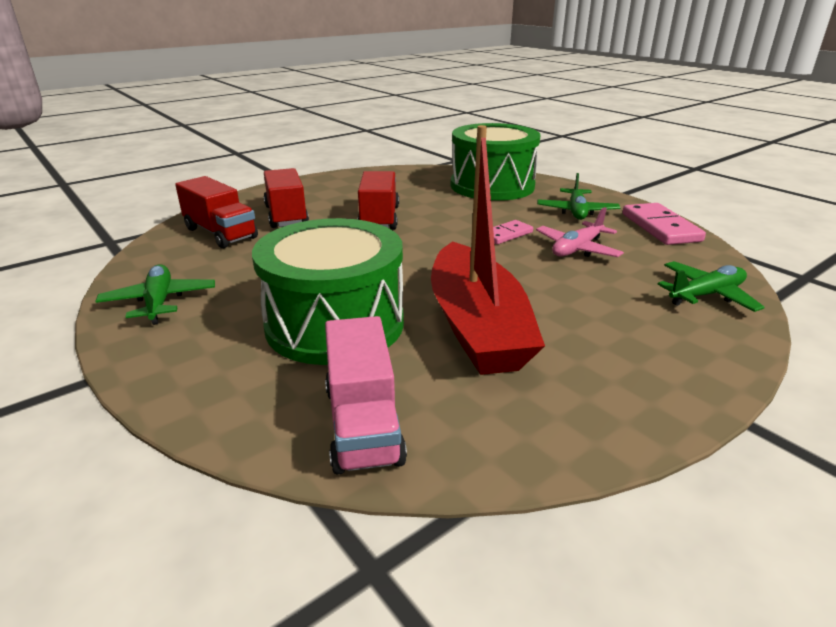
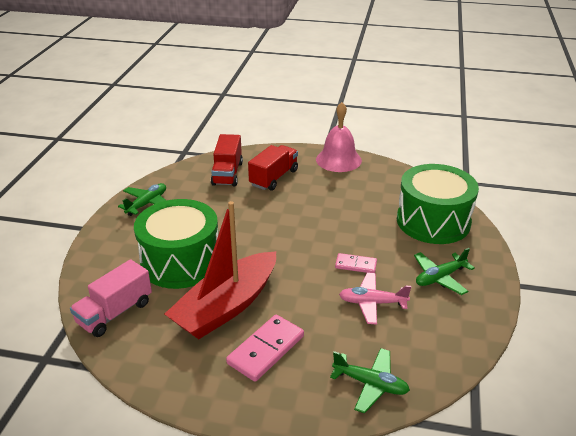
camera: 50 degrees right, 5 degrees up
red truck [358,171,399,230] -> none
pink domino [622,203,706,245] -> pink domino moved to [226,315,304,382]
none -> pink bell [316,102,362,172]

